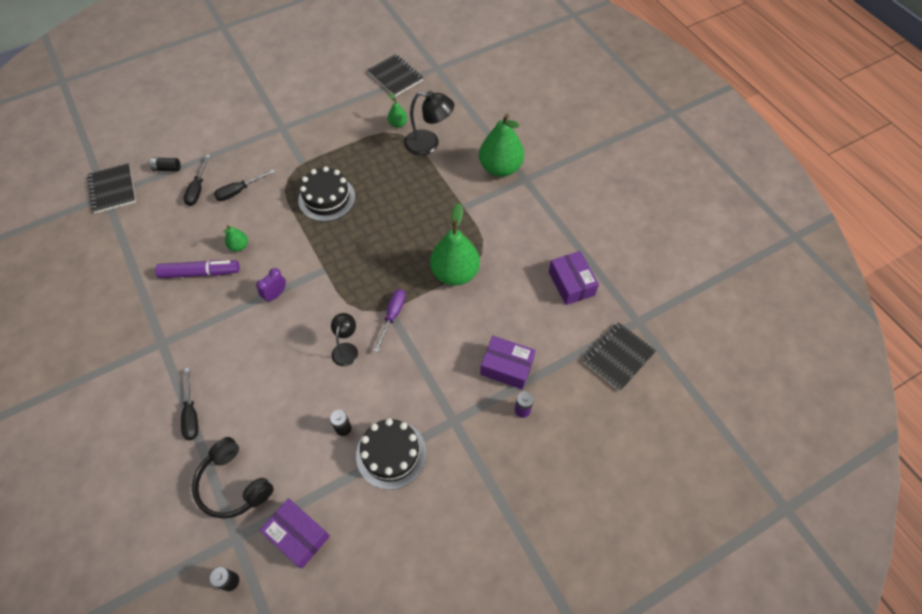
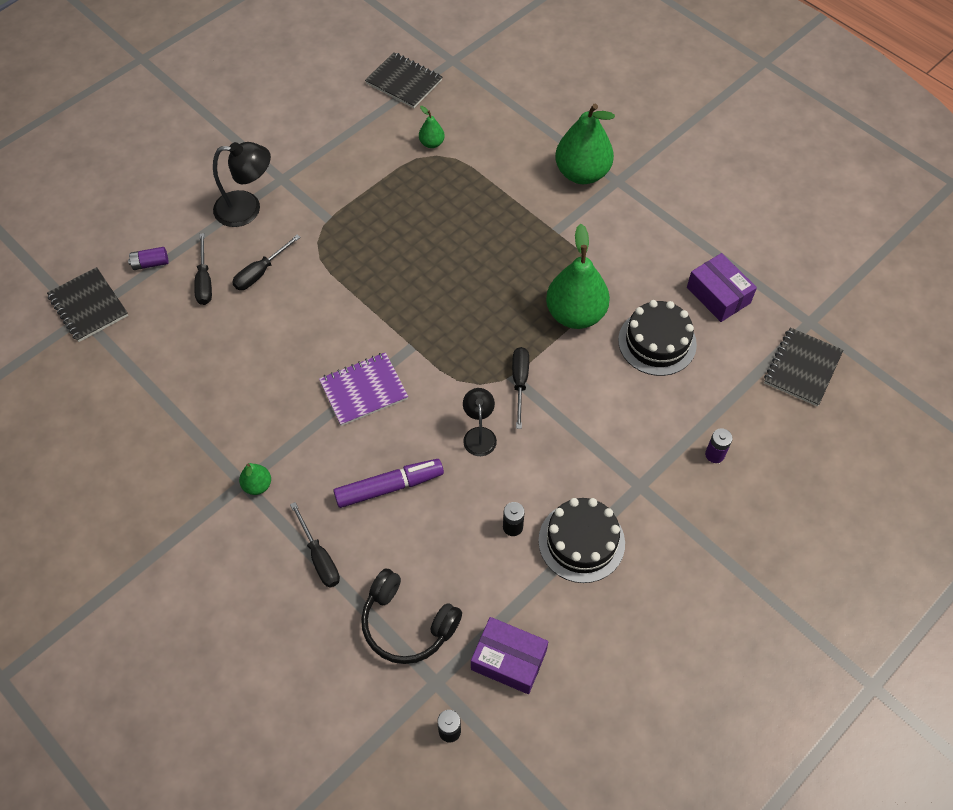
camera: 15 degrees left, 0 degrees up
black battery [149,158,181,171] -> purple battery [128,247,168,270]
purple marker [155,260,240,278] -> purple marker moved to [333,459,444,508]
green pear [223,225,248,251] -> green pear moved to [239,463,271,495]
purple clock [256,268,286,303] -> purple notebook [319,352,408,426]
black cake [298,166,355,222] -> black cake moved to [618,300,697,376]
purple screwdriver [374,289,406,353] -> black screwdriver [512,347,529,429]
black lamp [404,91,454,156] -> black lamp moved to [213,142,271,227]
purple box [480,336,536,390] -> none

